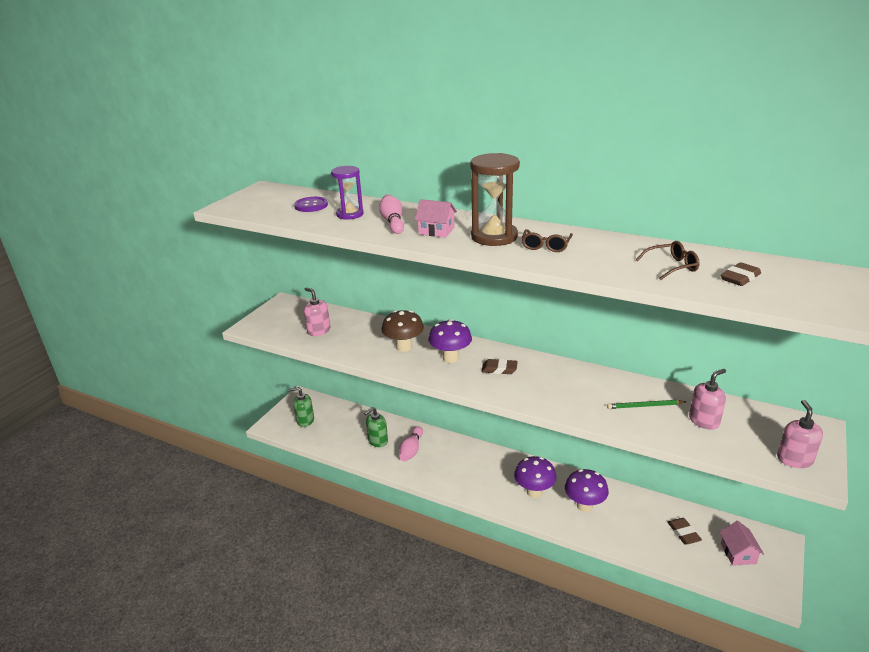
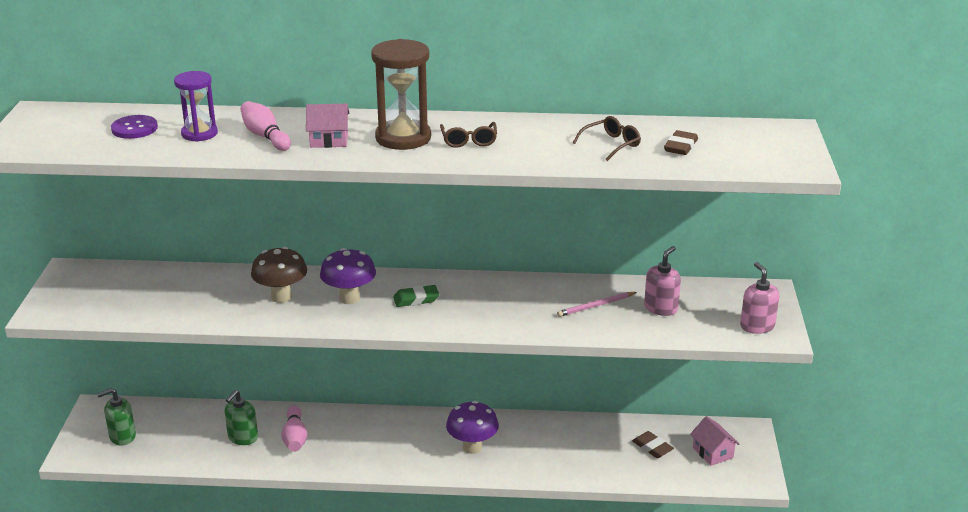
camera: 25 degrees left, 0 degrees up
pink soap dispenser [304,287,330,336] -> none
brown eraser [481,359,518,374] -> green eraser [393,285,439,307]
purple mushroom [565,469,609,512] -> none
green pencil [607,400,687,409] -> pink pencil [557,292,637,317]

